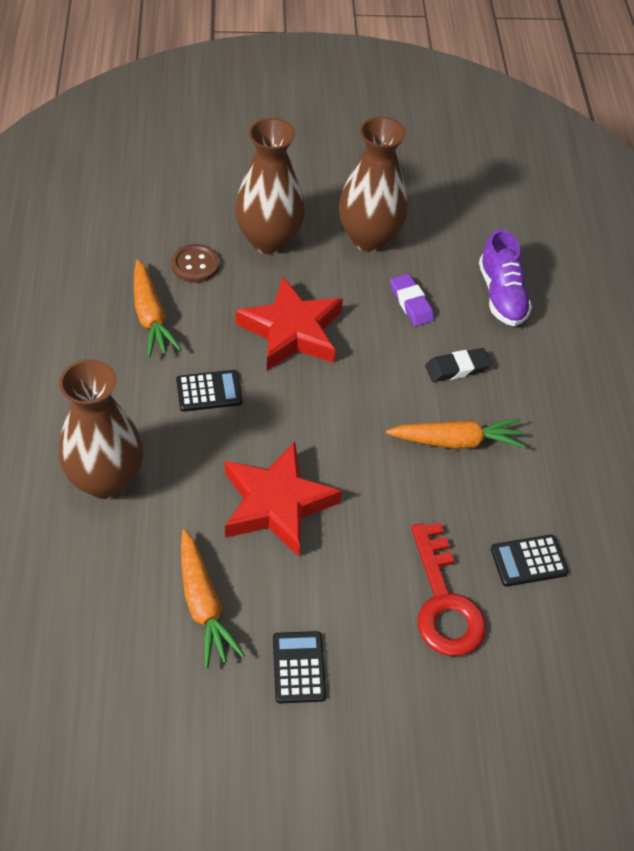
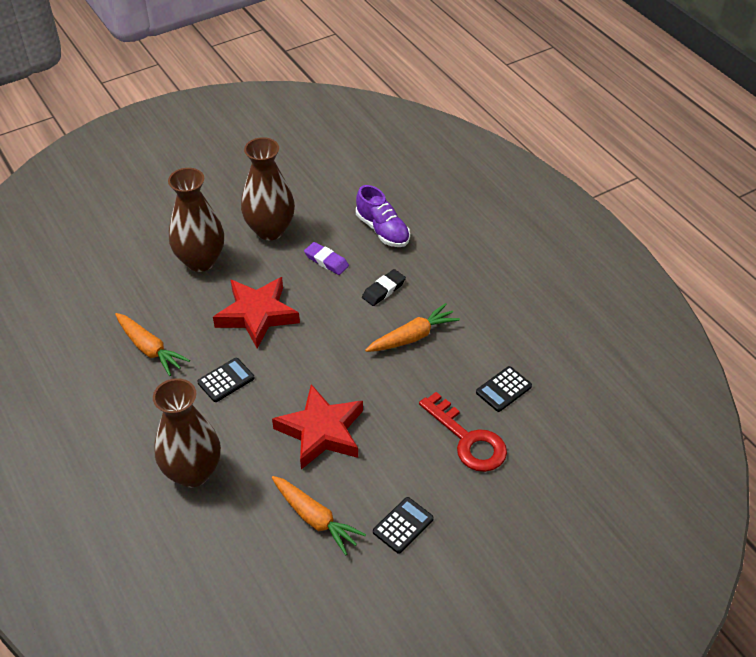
camera: 25 degrees left, 5 degrees down
brown button [171,244,219,283] -> none
black calculator [273,631,326,703] -> black calculator turned 75 degrees clockwise [373,497,434,554]

